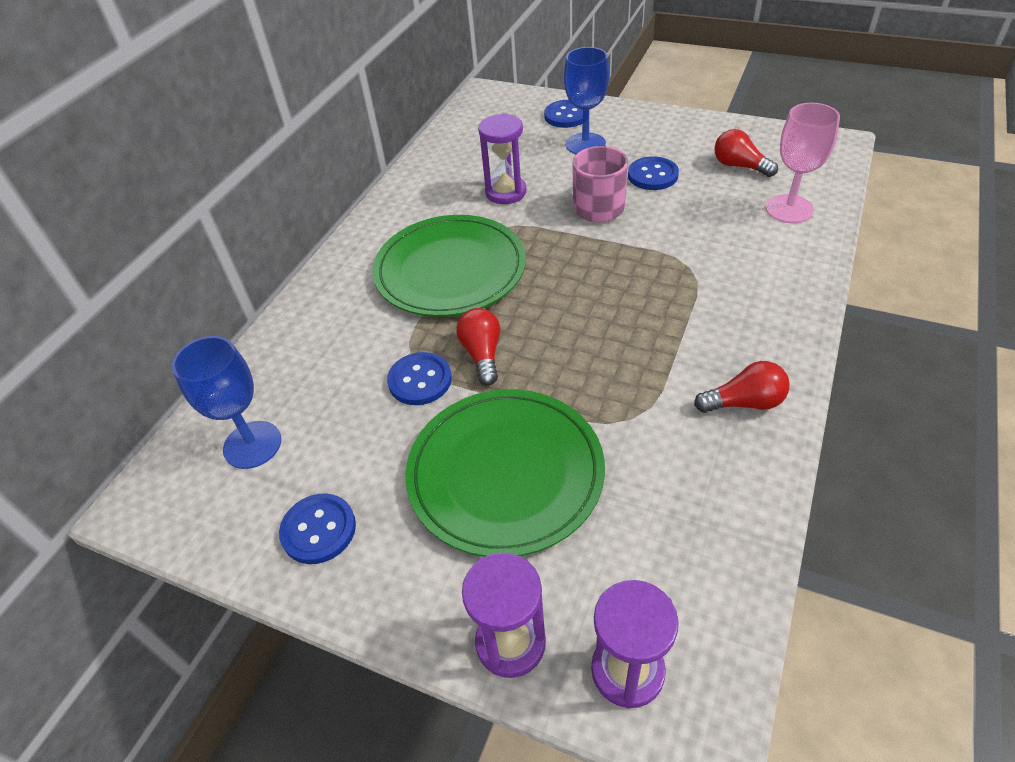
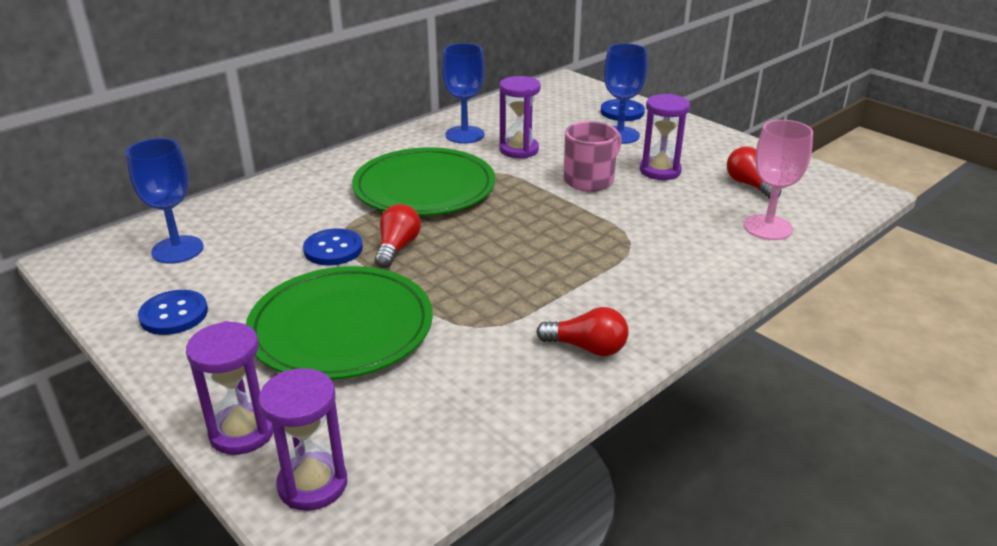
camera: 20 degrees right, 15 degrees down
blue button [628,156,679,190] -> purple hourglass [640,94,690,180]
none -> blue goblet [442,43,485,144]

